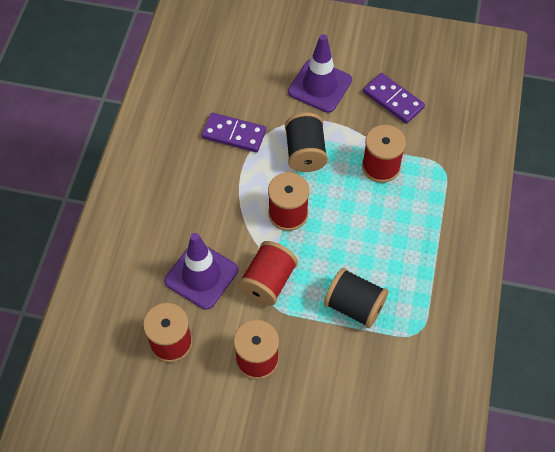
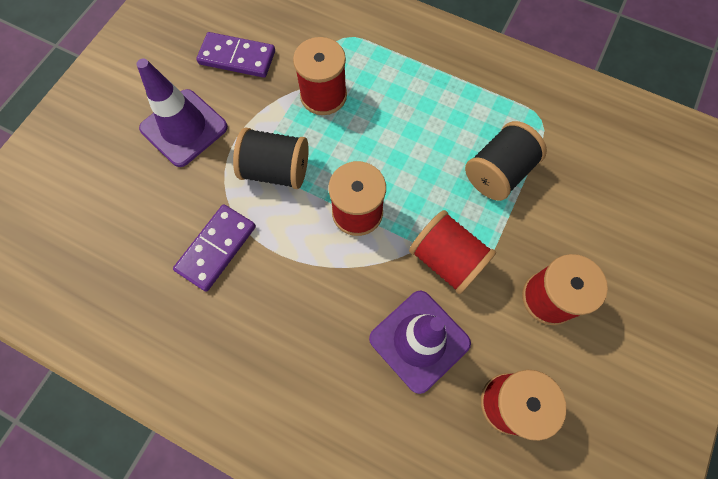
camera: 75 degrees left, 10 degrees up
purple domino [363,73,425,124] -> purple domino turned 45 degrees clockwise [196,32,275,78]

